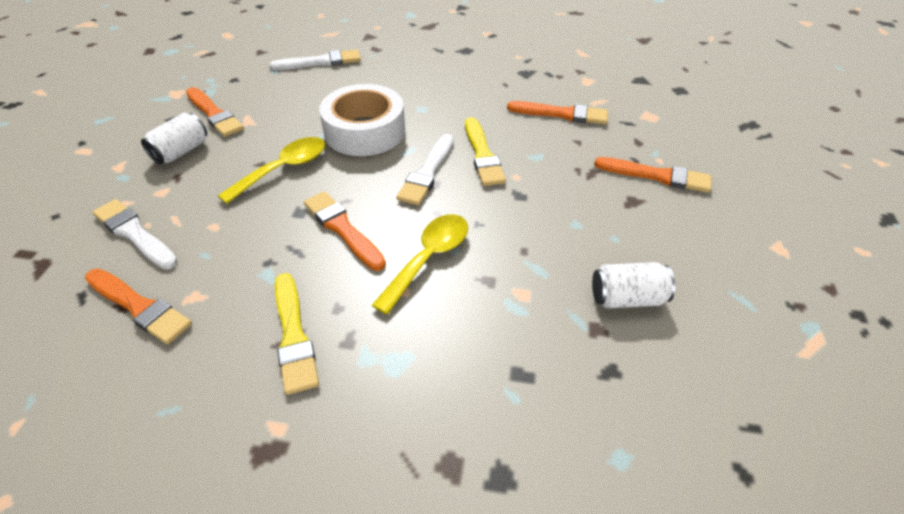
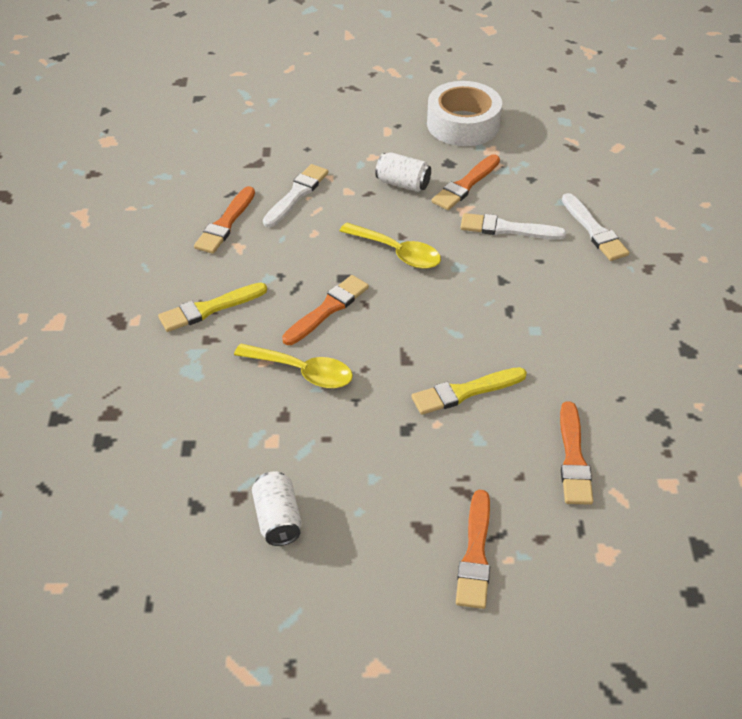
camera: 80 degrees right, 0 degrees up
white tape [319,84,405,156] -> white tape moved to [427,81,502,146]
white brush [396,134,454,206] -> white brush moved to [460,213,566,240]

